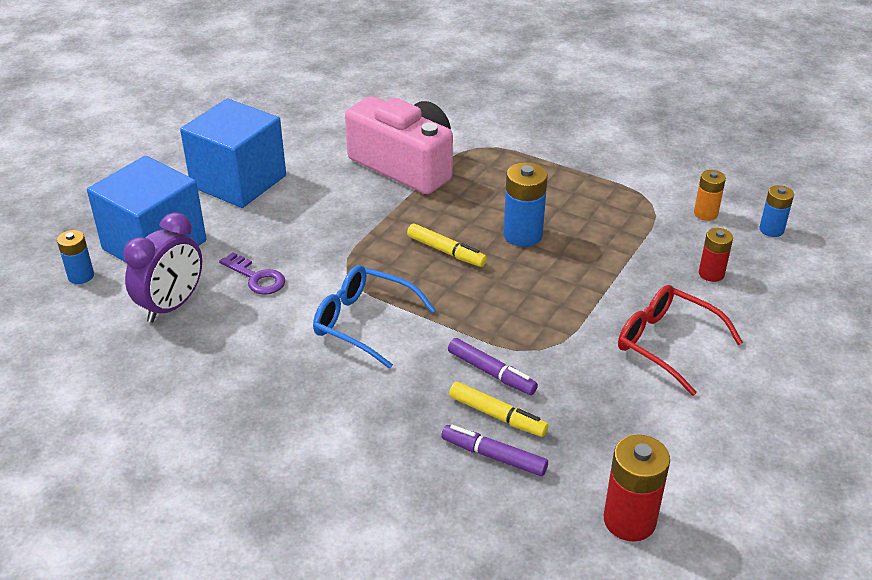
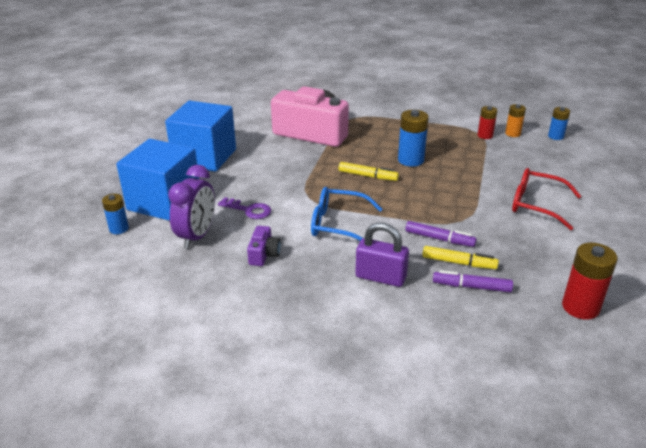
camera: 15 degrees left, 5 degrees down
red battery [699,228,733,282] -> red battery moved to [478,106,497,139]
none -> purple camera [247,226,281,266]
none -> purple padlock [355,223,409,287]

